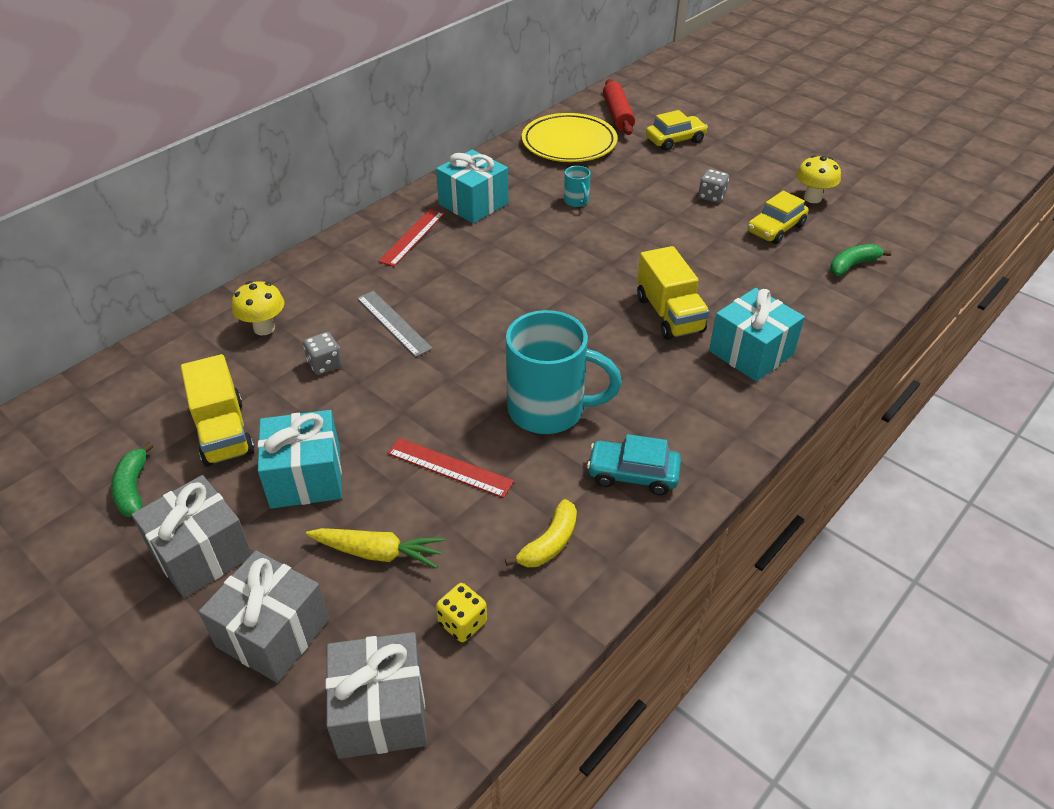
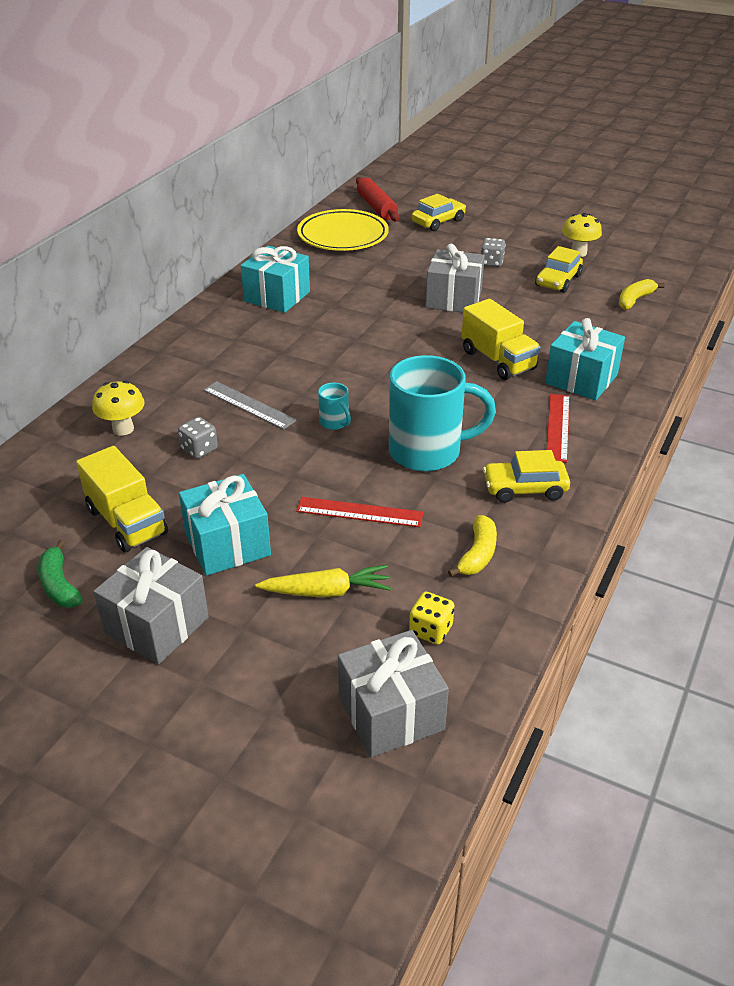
camera: 15 degrees left, 5 degrees down
grey gift [199,550,329,683] -> grey gift moved to [425,244,485,312]
red ruler [378,209,445,267] -> red ruler moved to [547,394,570,463]
turquoise mug [564,166,591,207] -> turquoise mug moved to [318,383,351,430]
turquoise car [587,434,681,495] -> yellow car [483,450,570,503]
green banana [830,244,892,276] -> yellow banana [619,279,665,310]

